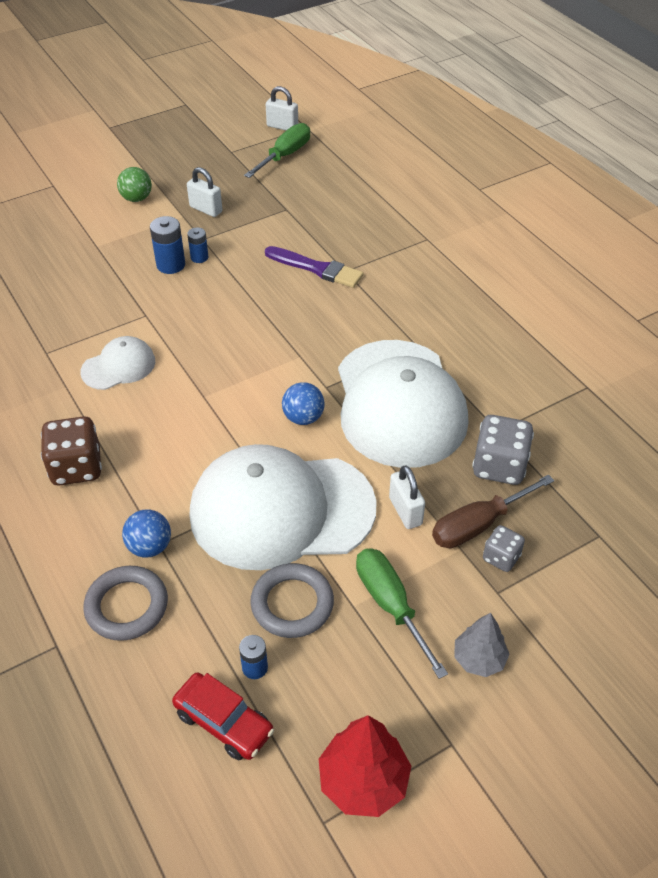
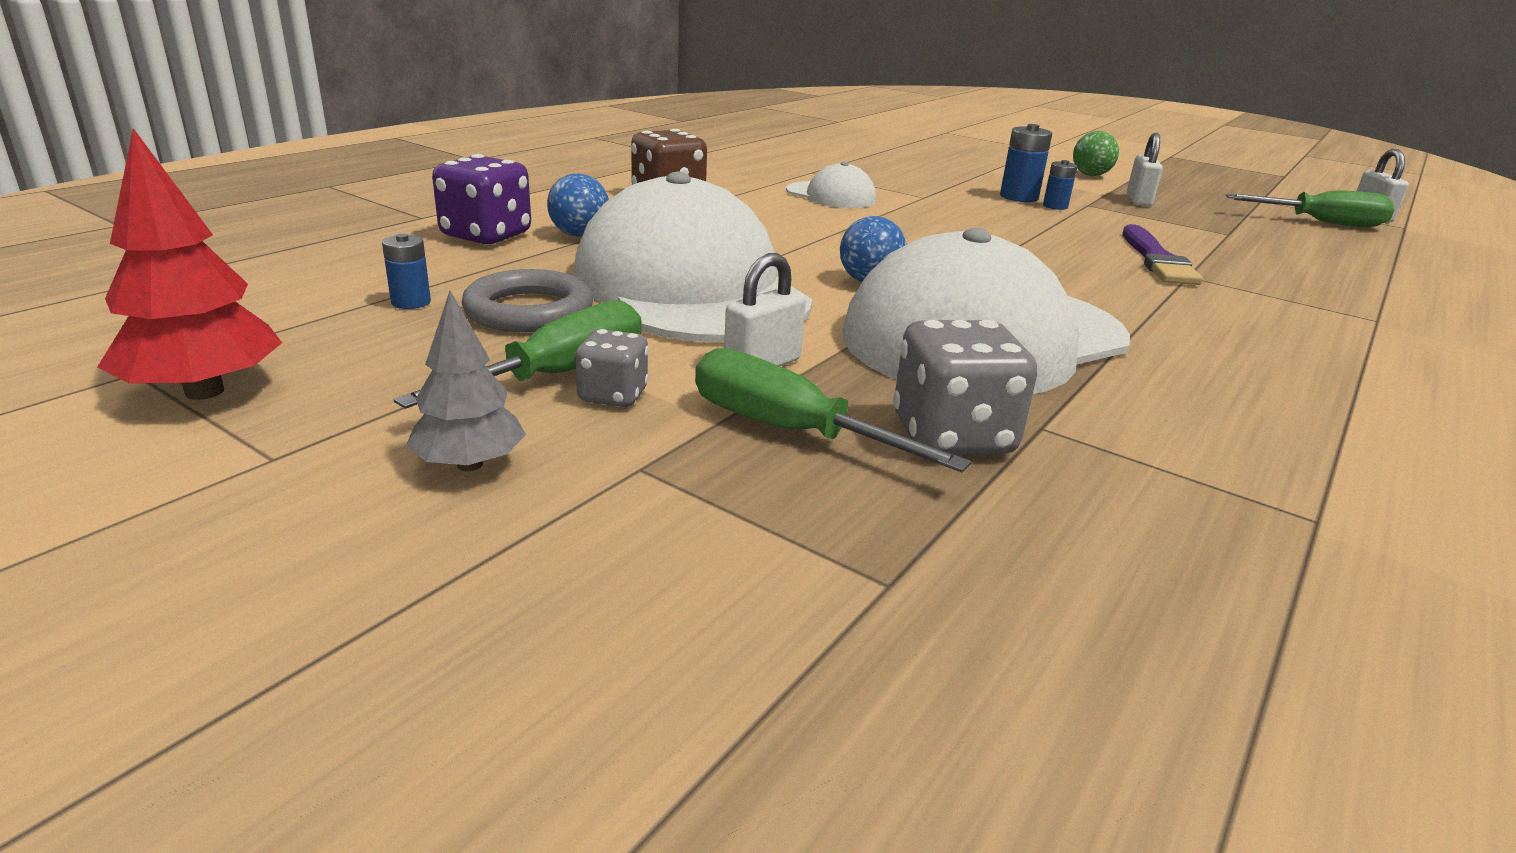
camera: 65 degrees right, 20 degrees down
grey ring [83,566,168,641] -> purple dice [432,154,531,244]
red car [172,672,274,760] -> none
brown screwdriver [432,474,555,548] -> green screwdriver [695,348,971,472]
grey dice [483,525,525,572] -> grey dice moved to [575,329,649,407]

